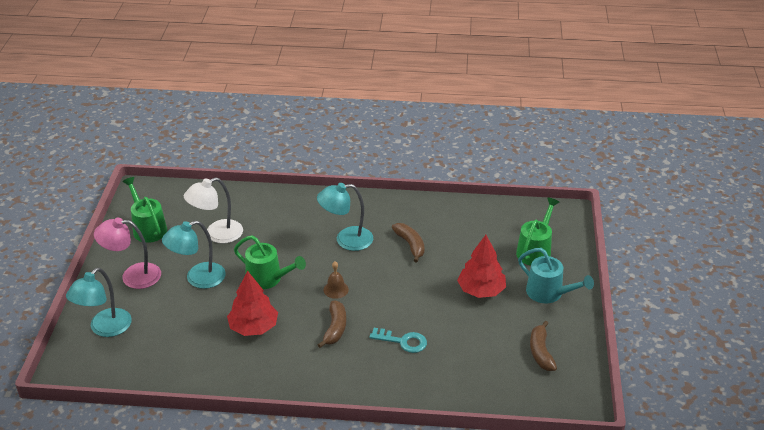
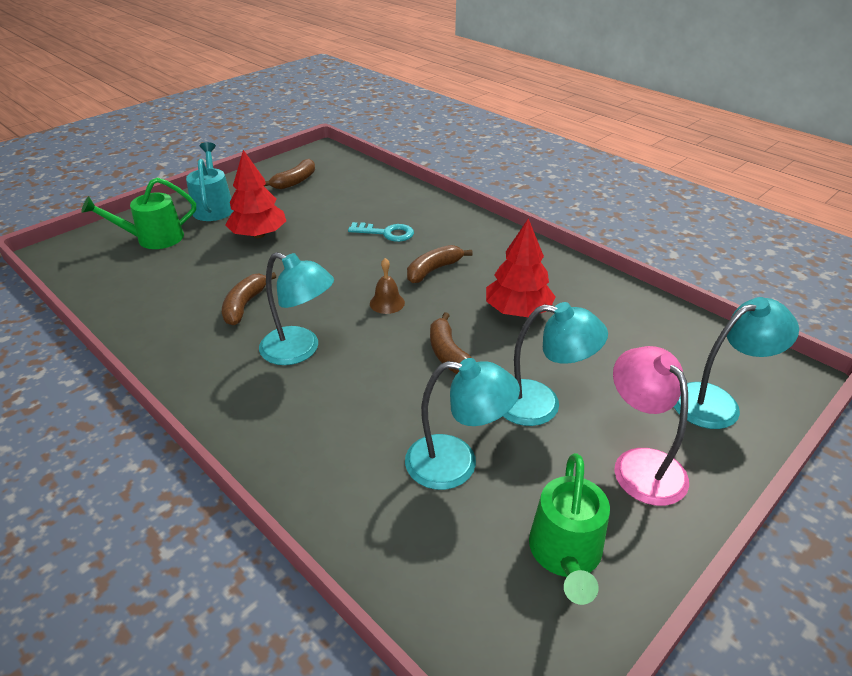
camera: 140 degrees left, 0 degrees up
pink lamp [94,218,161,289] -> pink lamp turned 150 degrees counterclockwise [613,346,689,506]
white lamp [184,177,243,243] -> turquoise lamp [405,358,520,490]
green watering can [234,235,306,289] -> brown banana [430,312,472,374]
turquoise key [369,328,427,353] -> turquoise key turned 135 degrees clockwise [348,222,414,242]

